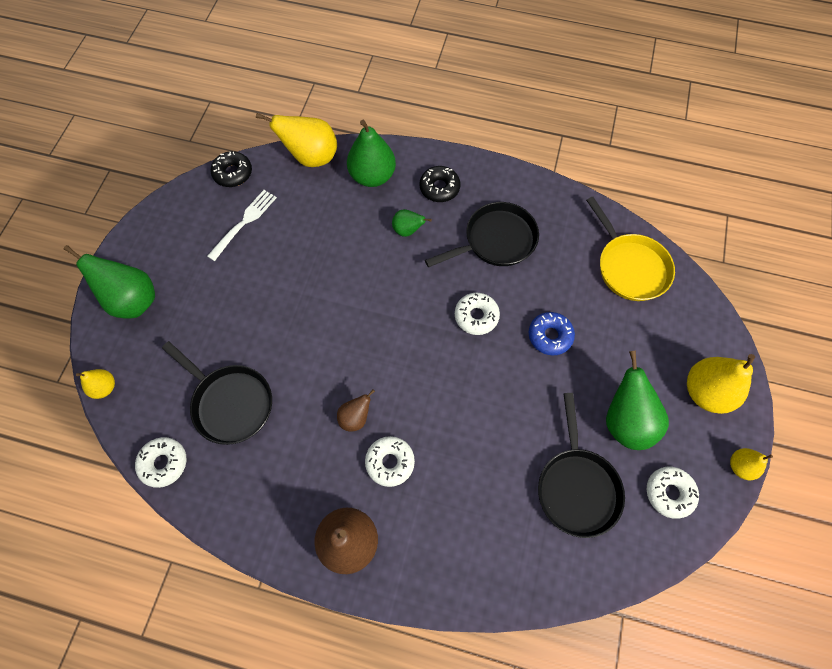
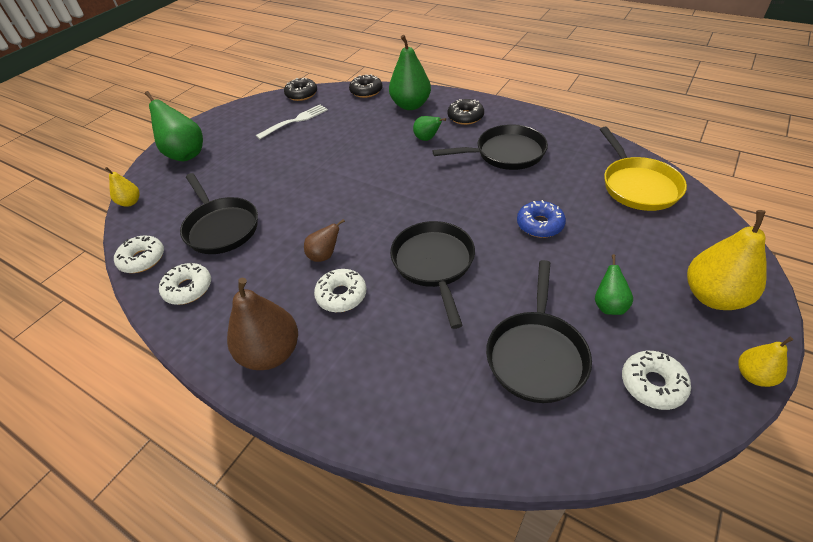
camera: 20 degrees right, 20 degrees down
yellow pear [256,113,337,167] -> black donut [349,74,382,98]
white donut [455,293,500,335] -> white donut moved to [159,263,211,305]
green pear [606,351,669,450] -> green pear [595,254,633,315], size x0.54
none -> black pan [390,221,475,329]

